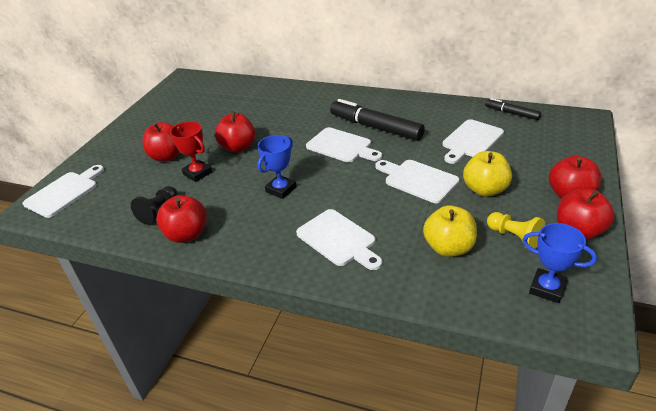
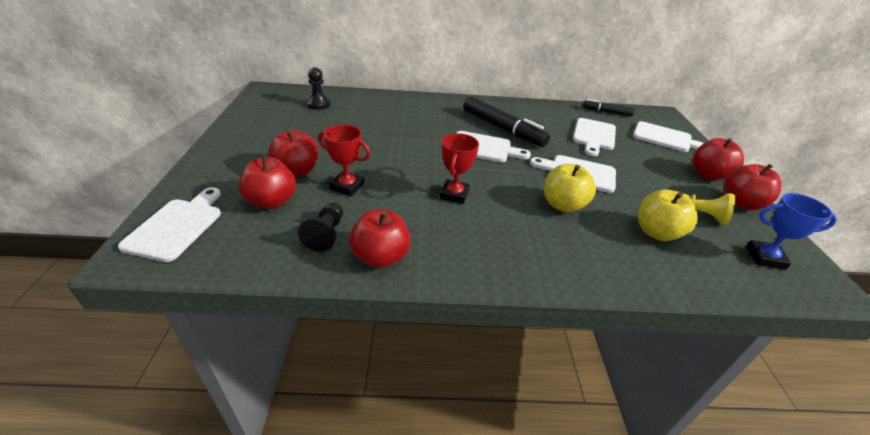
camera: 25 degrees left, 0 degrees up
red apple [215,112,255,153] -> red apple moved to [238,155,296,209]
blue trophy [257,135,296,199] -> red trophy [440,133,479,204]
white cutting board [296,209,382,270] -> white cutting board moved to [633,121,704,152]
black marker [330,99,425,141] -> black marker turned 150 degrees counterclockwise [463,97,550,147]
yellow apple [463,151,512,197] -> yellow apple moved to [544,164,596,212]
none -> black pawn [307,67,331,110]

